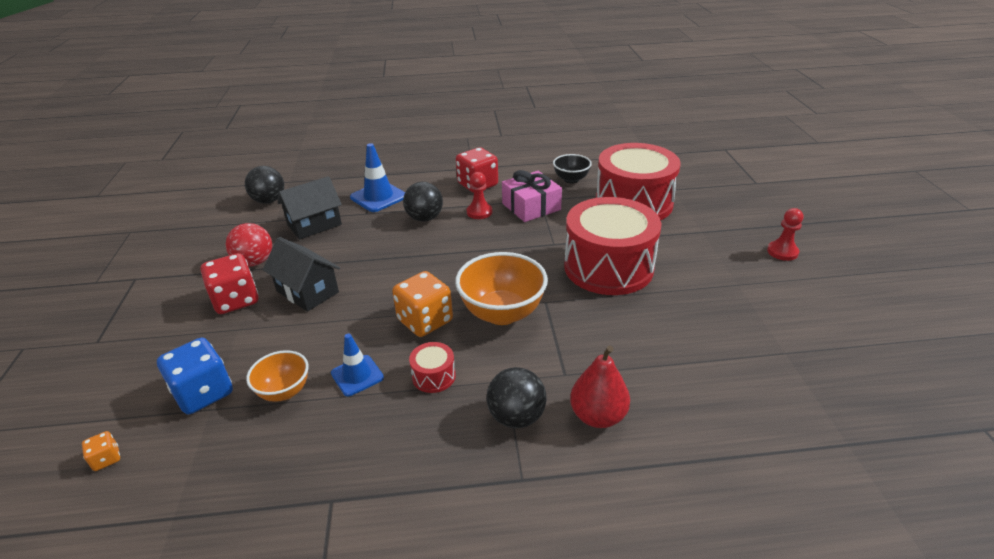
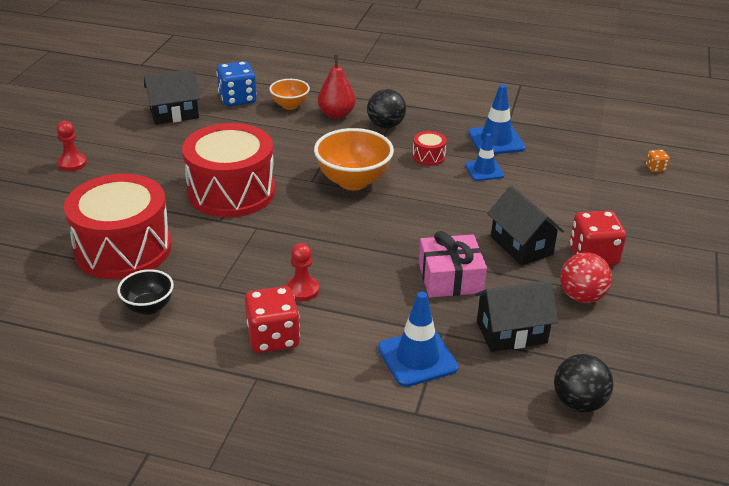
camera: 160 degrees left, 0 degrees up
blue dice [157,338,233,414] -> blue dice moved to [216,61,257,106]
orange bowl [246,350,309,402] -> orange bowl moved to [269,79,310,110]
orange dice [392,271,453,337] -> none
black ball [403,182,443,221] -> none
pink gift [502,170,562,222] -> pink gift moved to [419,231,487,297]
none -> black house [144,69,200,125]
none -> blue traffic cone [468,84,525,154]

